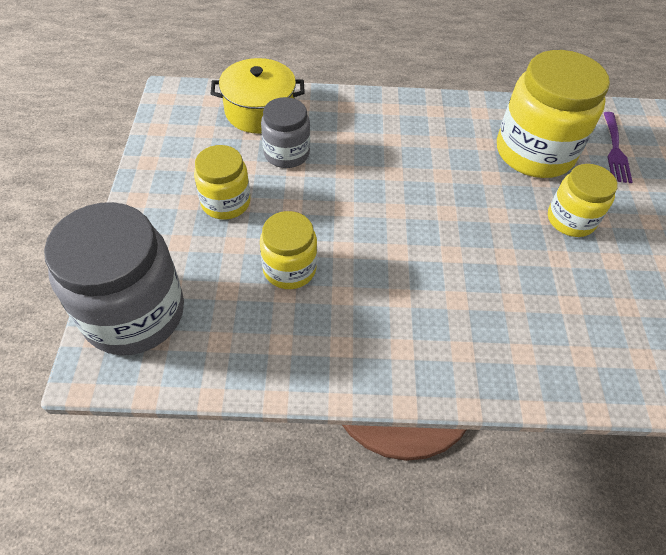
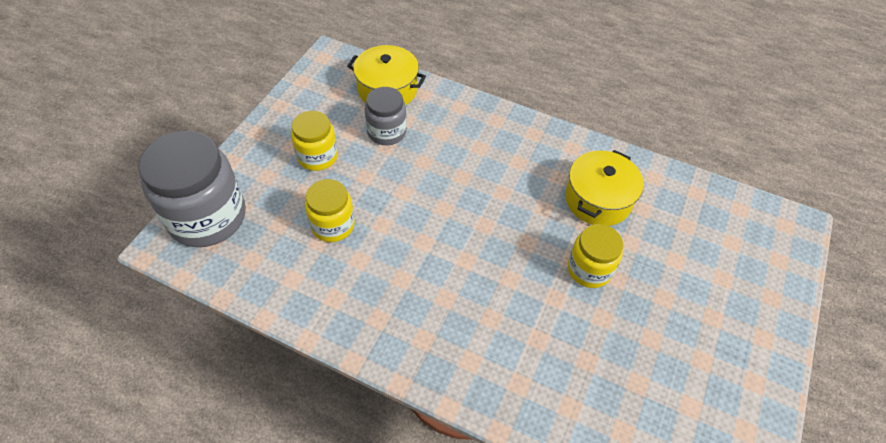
camera: 25 degrees right, 0 degrees up
yellow jar [497,50,610,178] -> yellow pot [565,150,644,226]
purple fork [604,112,632,183] -> none

